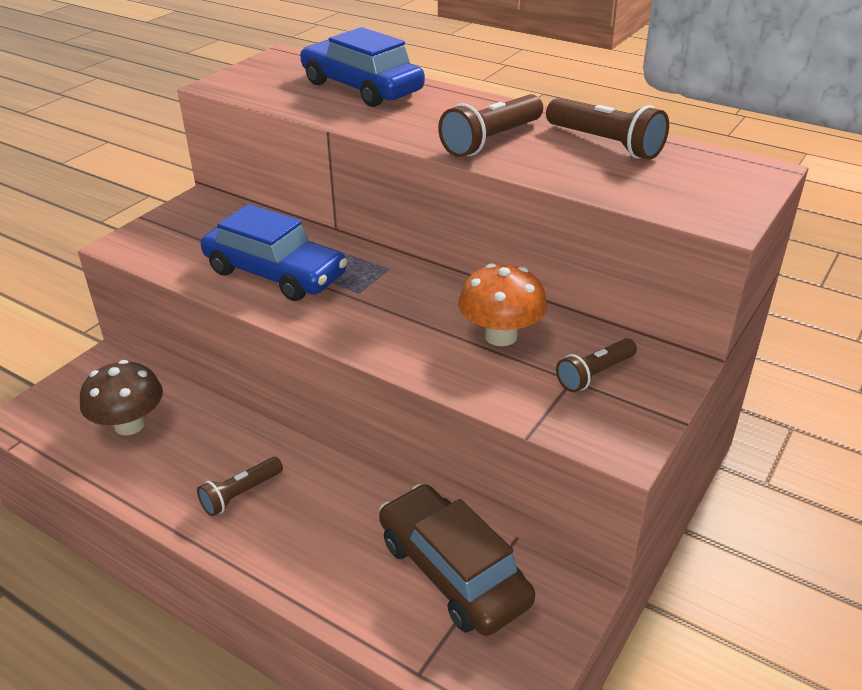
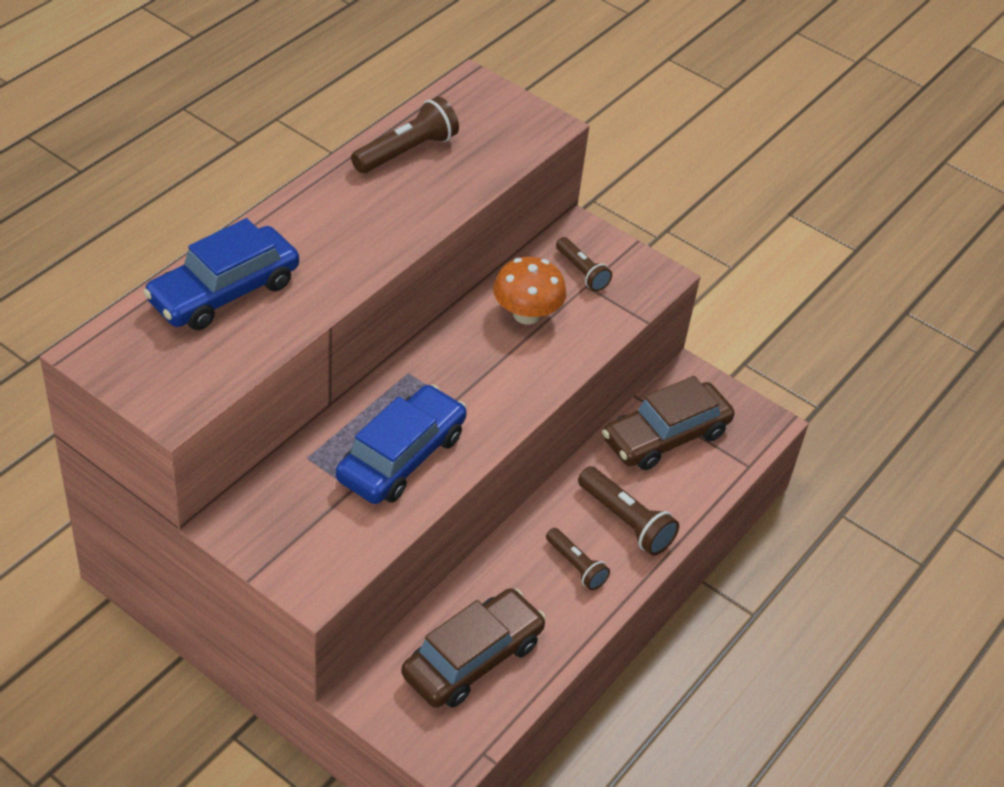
camera: 90 degrees left, 10 degrees up
brown mushroom [80,360,163,435] -> brown car [401,588,546,708]
brown flashlight [438,94,543,157] -> brown flashlight moved to [578,466,679,556]

